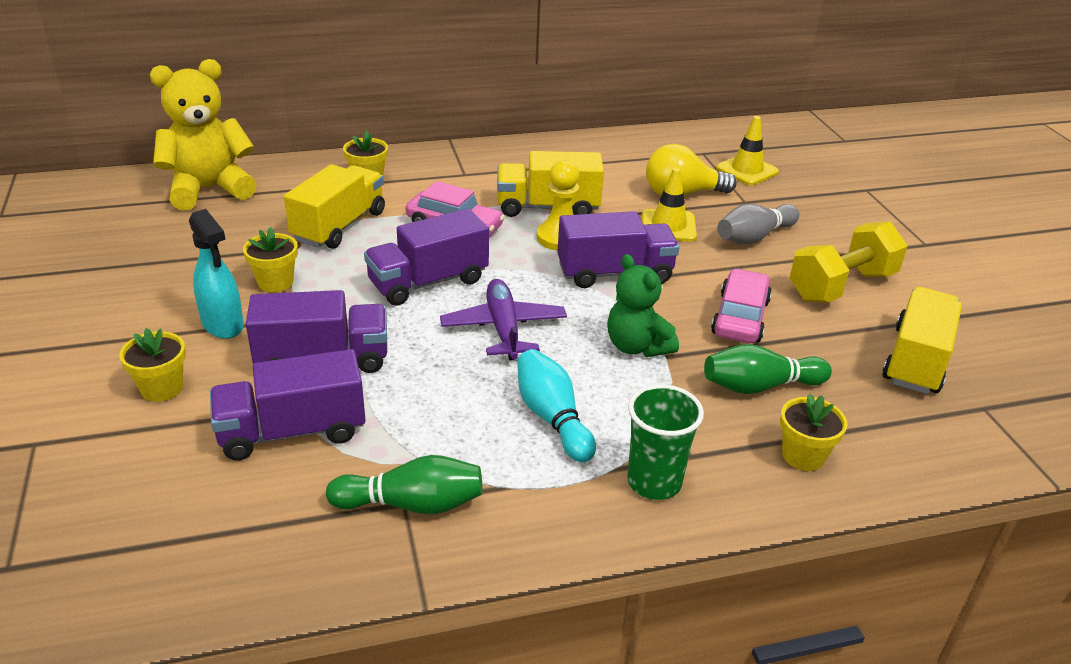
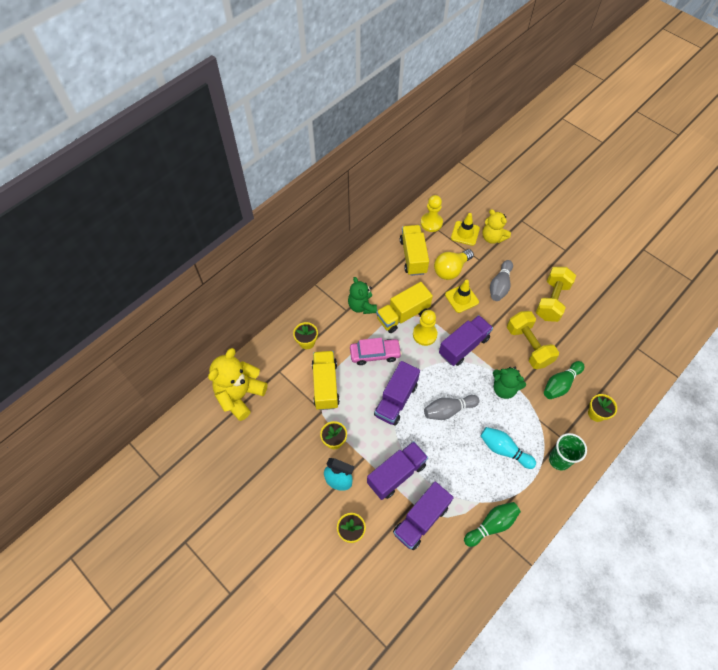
camera: 30 degrees left, 25 degrees up
purple plane [440,279,567,360] -> grey bowling pin [424,395,480,420]
pink car [711,269,772,343] -> yellow dumbbell [507,311,559,369]
yellow truck [882,287,962,394] -> yellow truck moved to [400,225,429,276]
none -> green teddy bear [348,277,377,314]
none -> yellow pawn [421,195,443,232]
none -> yellow teddy bear [482,209,511,244]

